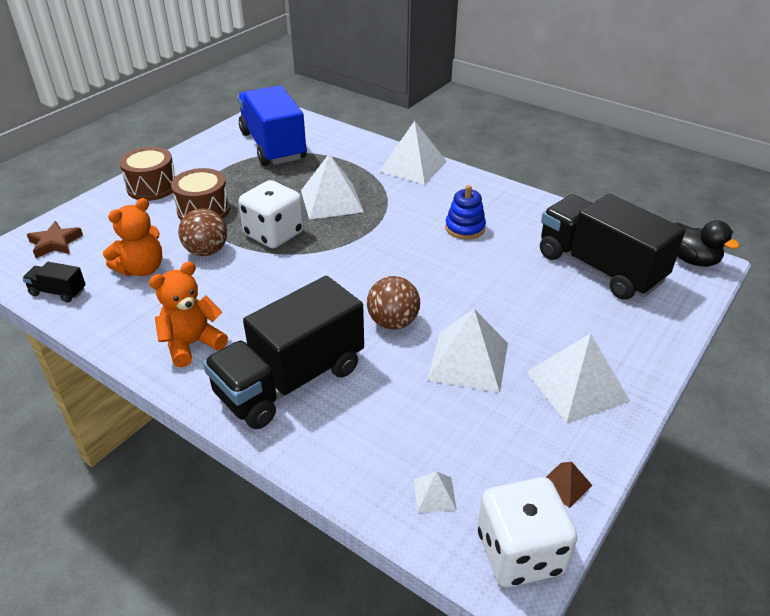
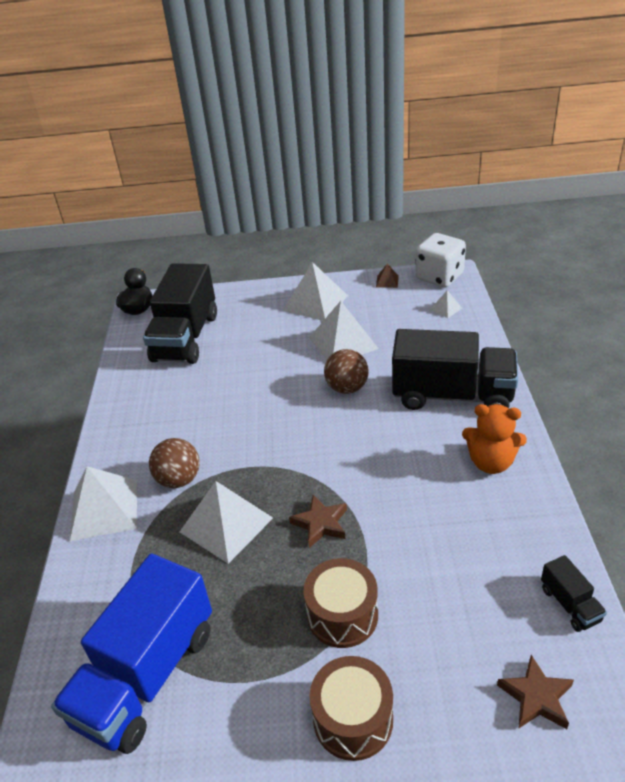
camera: 125 degrees left, 0 degrees up
orange teddy bear [103,198,162,276] -> none
brown ball [178,208,227,256] -> brown ball moved to [149,438,200,488]
white dice [238,180,304,249] -> brown star [289,495,347,548]
blue stacking toy [445,185,486,239] -> none

